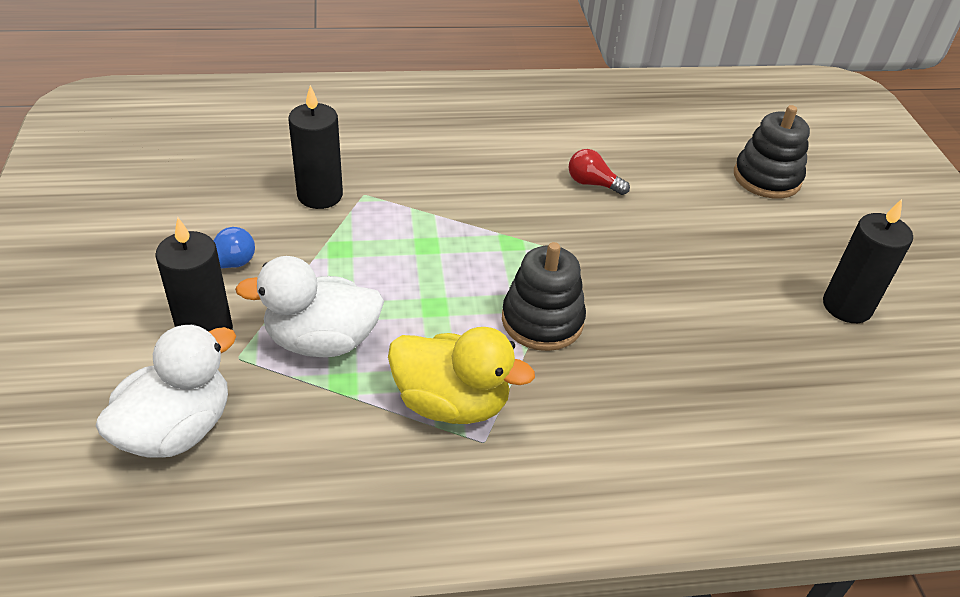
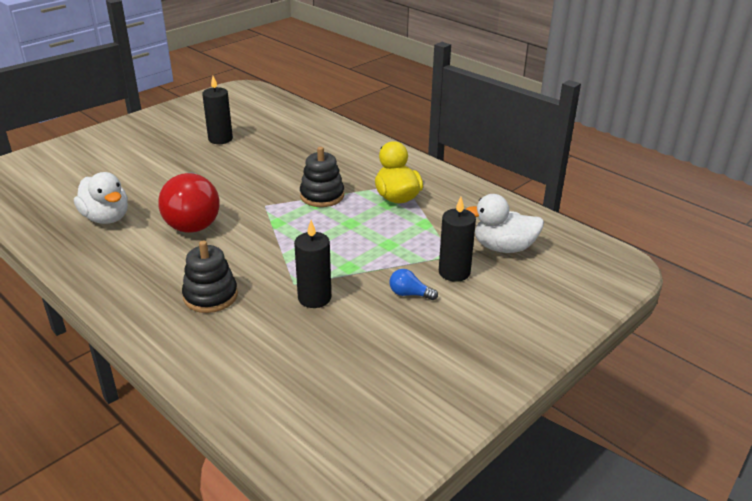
camera: 125 degrees left, 10 degrees down
white duck [235,256,384,357] -> white duck moved to [74,172,128,224]
red light bulb [569,149,630,195] -> red light bulb [158,172,220,233], size x2.44
black stacking toy [734,105,810,199] -> black stacking toy moved to [182,241,238,313]

